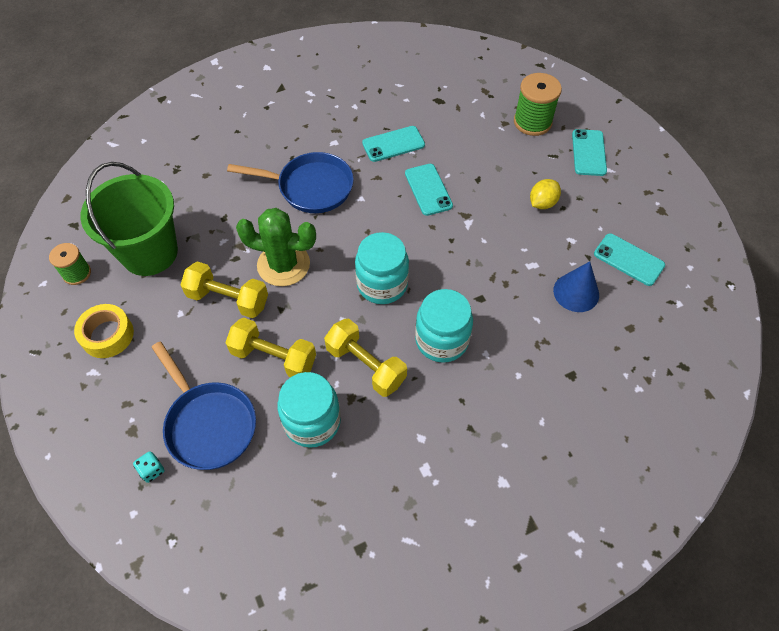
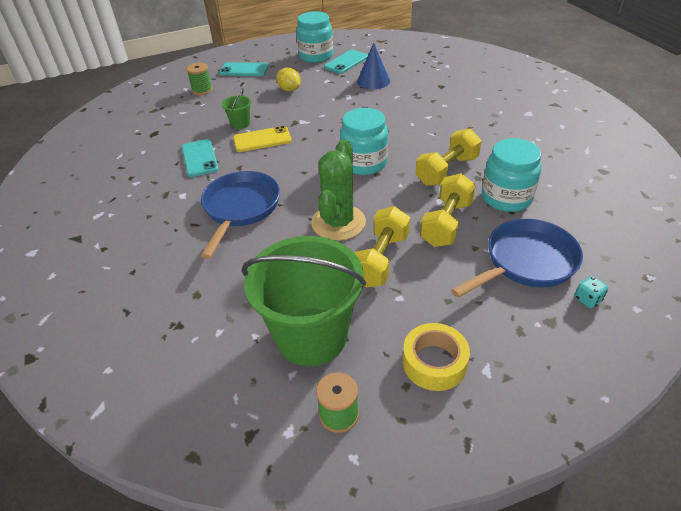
camera: 85 degrees left, 15 degrees down
turquoise phone [405,164,453,216] -> yellow phone [233,126,292,152]
turquoise jar [415,289,473,363] -> turquoise jar moved to [296,11,333,63]
green spool [514,73,562,136] -> green spool [186,63,213,95], size x0.63
none -> green bucket [222,88,251,129]

